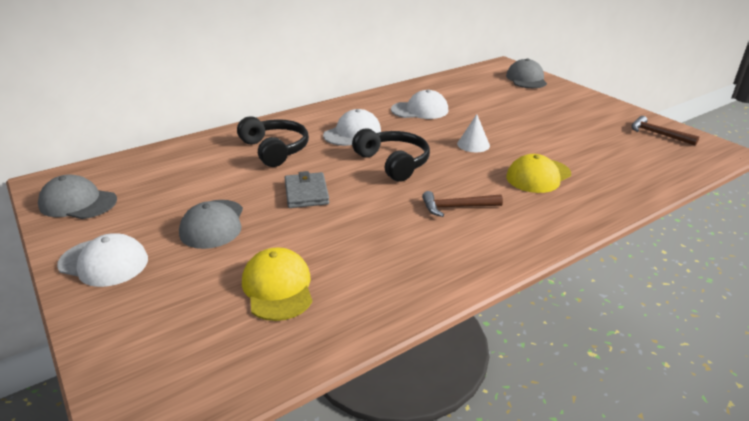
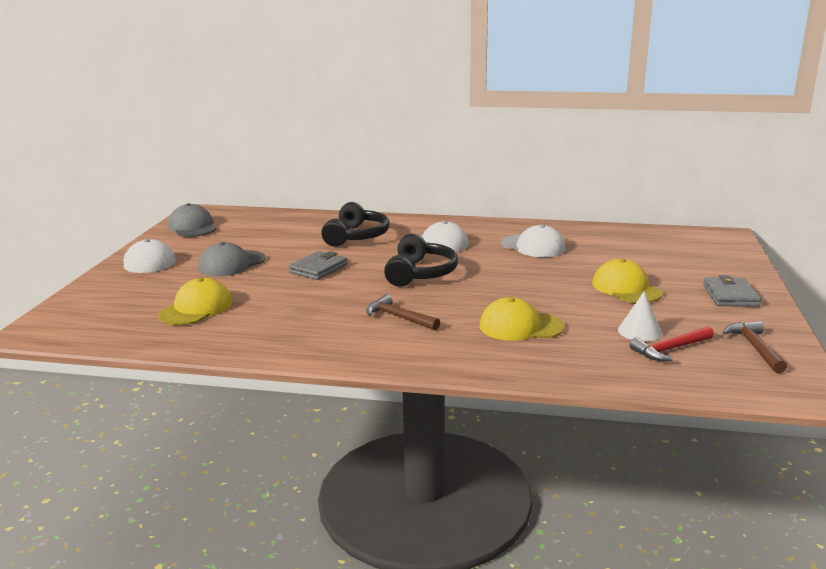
camera: 45 degrees right, 10 degrees down
white cone [457,114,490,152] -> white cone moved to [618,291,662,342]
grey cap [506,58,547,88] -> none
none -> yellow cap [592,259,663,303]
none -> red hammer [630,326,714,361]
none -> grey wallet [703,275,761,307]

